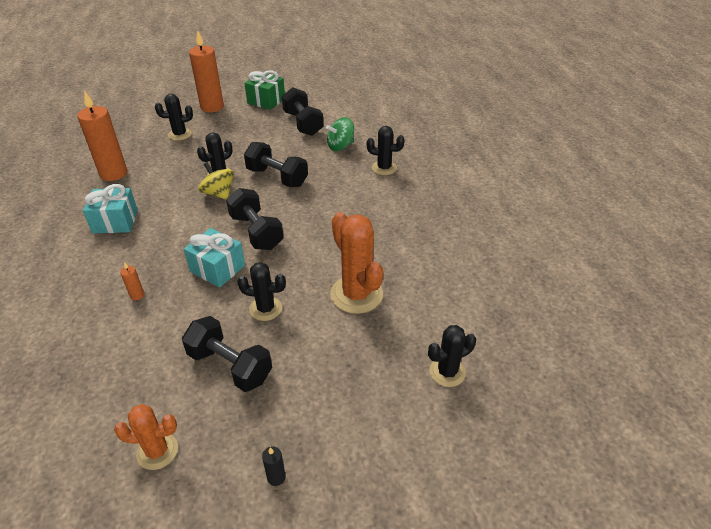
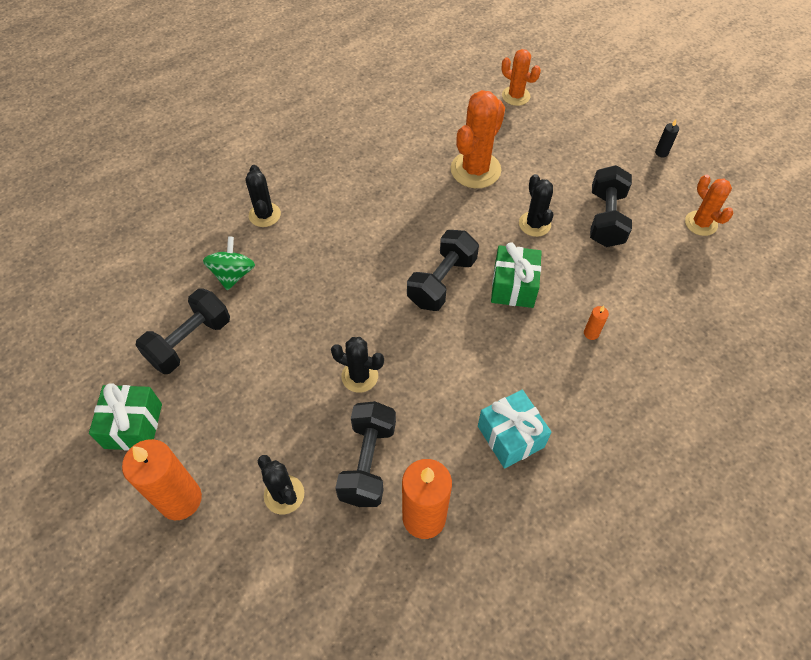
camera: 115 degrees left, 15 degrees up
turquoise gift [184,228,245,288] -> green gift [491,242,542,308]
yellow spinning top [198,162,234,200] -> none
black dumbbell [244,142,308,187] -> black dumbbell moved to [335,401,396,507]
green spinning top [326,117,354,151] -> green spinning top turned 120 degrees counterclockwise [203,236,255,290]
black cactus [428,325,476,387] -> orange cactus [502,49,541,106]

